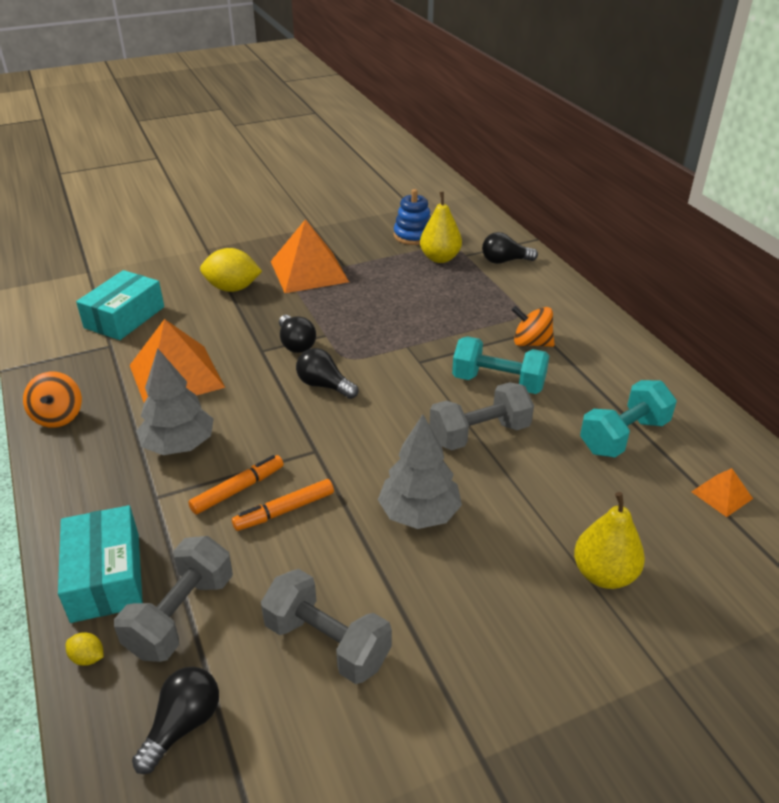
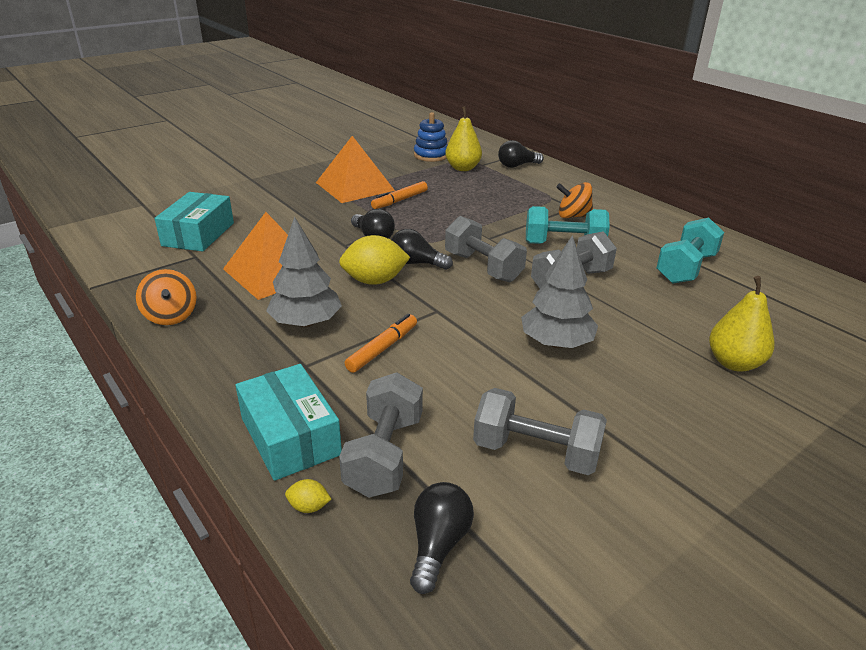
camera: 15 degrees left, 5 degrees down
yellow lemon [200,248,262,292] -> yellow lemon moved to [339,235,410,285]
orange marker [232,479,334,531] -> orange marker moved to [371,181,428,209]
orange pyramid [691,468,753,517] -> none
none -> grey dumbbell [445,216,527,282]

